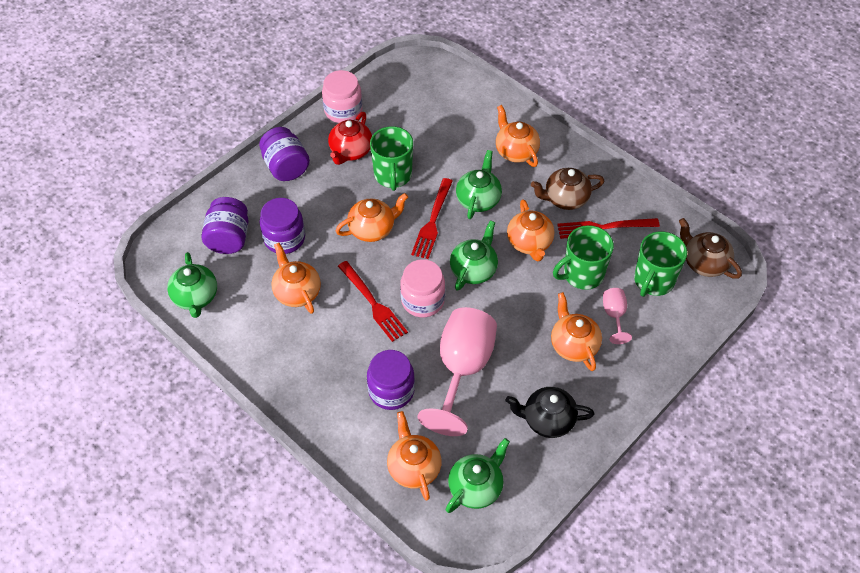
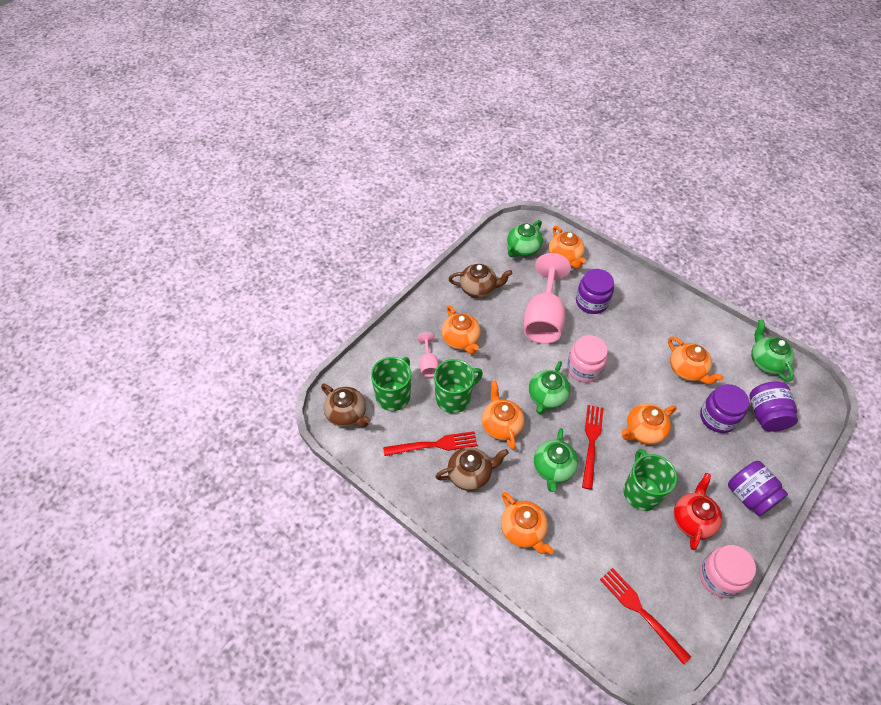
camera: 175 degrees right, 0 degrees up
red fork [338,261,408,342] -> red fork moved to [600,568,691,665]
black teapot [505,387,595,438] -> brown teapot [448,264,512,298]

